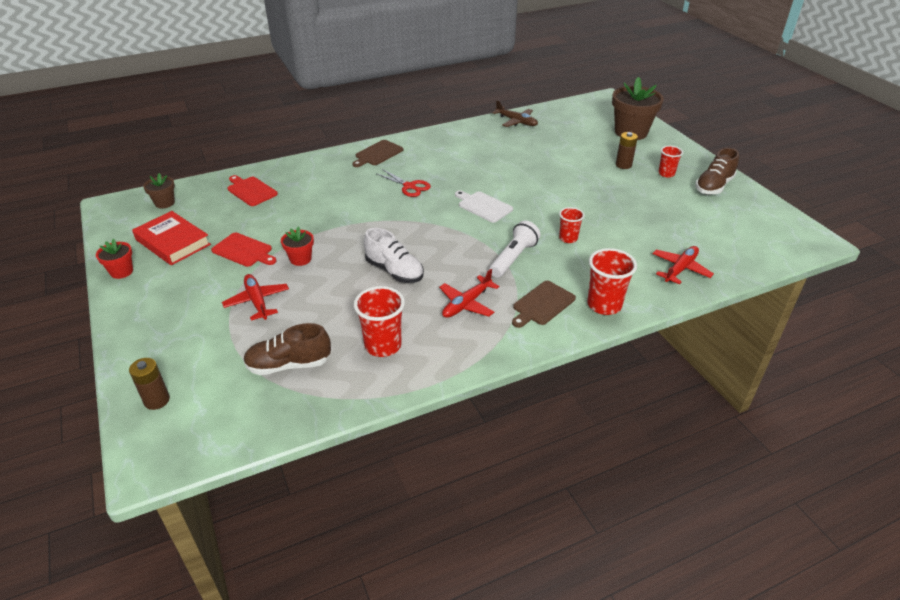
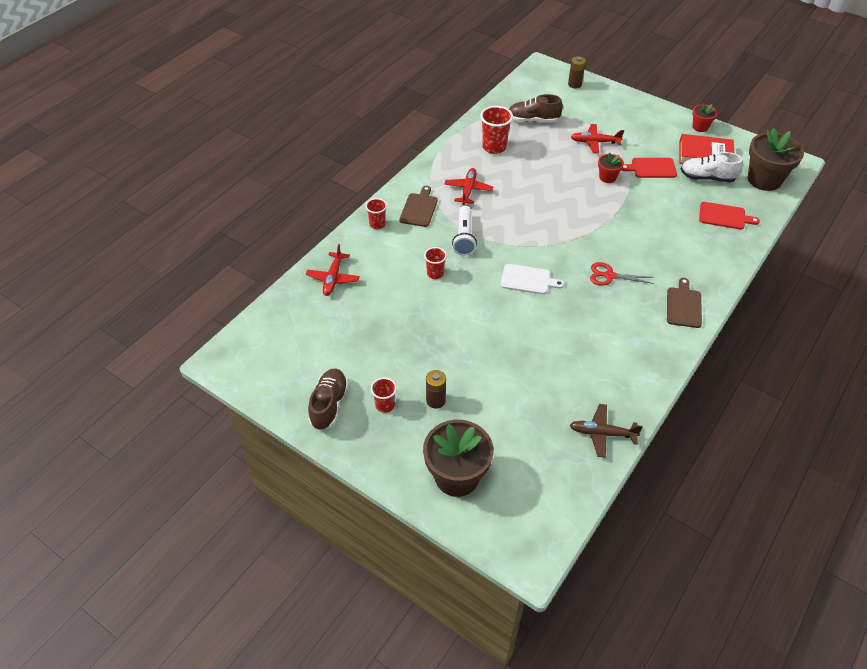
camera: 150 degrees right, 10 degrees up
brown flower pot [143,173,175,208] -> brown flower pot [748,128,804,191], size x1.98
red plane [222,274,289,321] -> red plane turned 150 degrees clockwise [571,124,624,154]
brown shoe [243,323,331,375] -> brown shoe turned 135 degrees counterclockwise [509,94,563,122]
white shoe [364,228,424,283] -> white shoe moved to [681,152,743,182]
red cup [587,248,637,315] -> red cup [365,198,387,229], size x0.61

